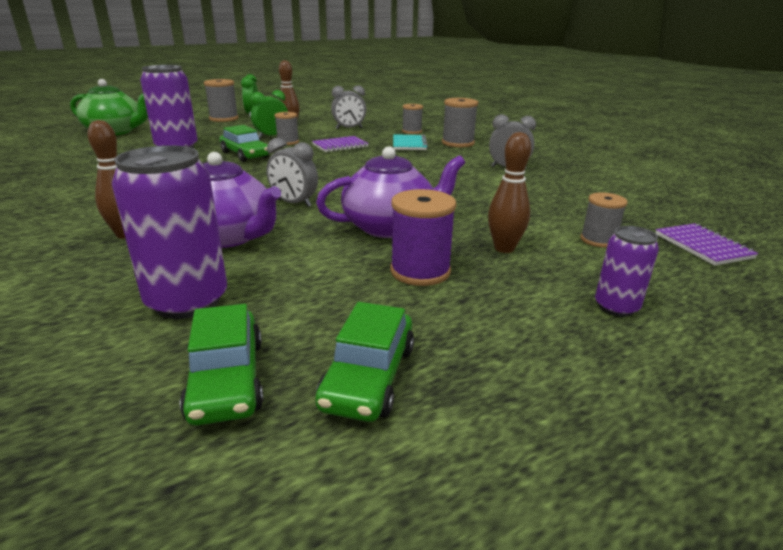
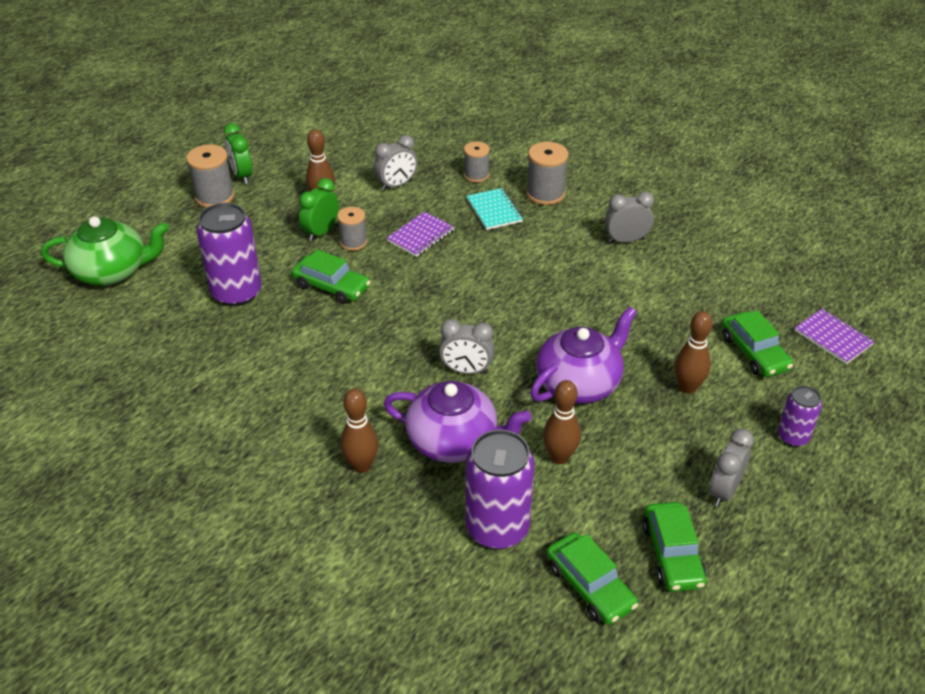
camera: 20 degrees left, 15 degrees up
purple spool [390,189,456,286] -> none
grey spool [580,192,628,247] -> green car [722,310,793,377]
none -> brown bowling pin [543,380,581,464]
none -> grey clock [710,429,754,507]

